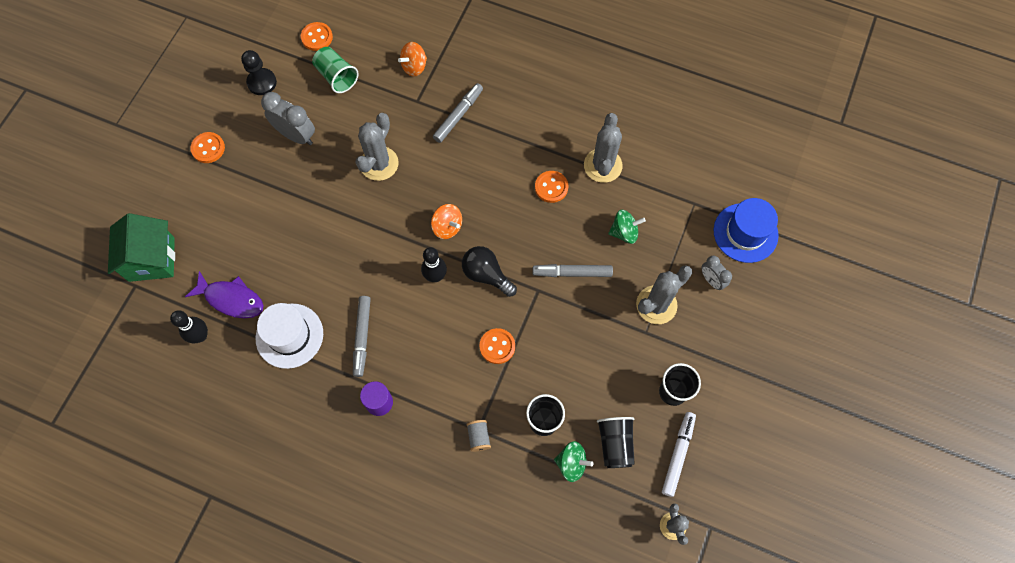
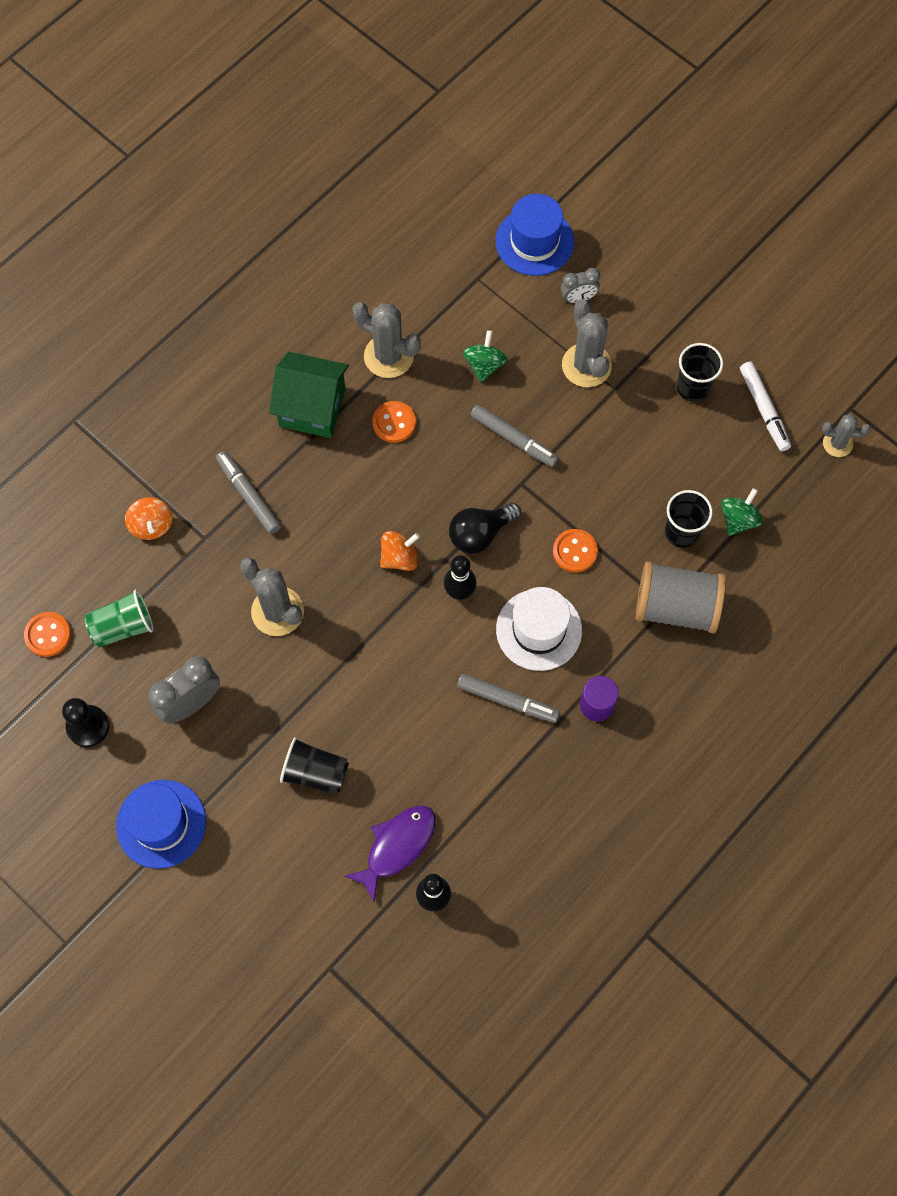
camera: 70 degrees left, 0 degrees up
green house [108,213,175,282] -> green house moved to [269,352,349,438]
orange button [190,132,225,163] -> blue hat [116,780,206,869]
white hat [256,303,323,369] -> white hat moved to [496,587,582,671]
grey spool [466,420,491,452] -> grey spool [636,561,726,633], size x2.37
grey marker [533,264,613,277] -> grey marker turned 75 degrees counterclockwise [470,405,559,467]
black cup [597,417,635,468] -> black cup moved to [280,737,349,794]
white marker [662,412,696,497] -> white marker turned 150 degrees counterclockwise [740,362,791,451]

